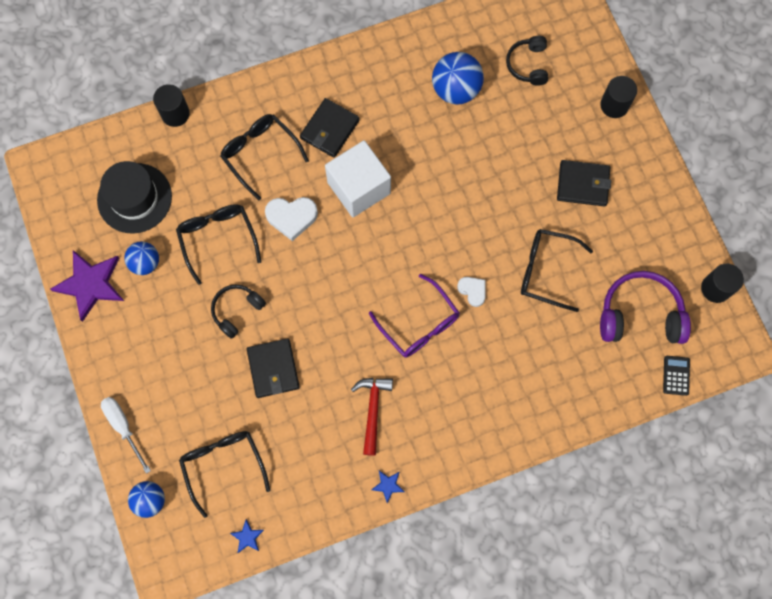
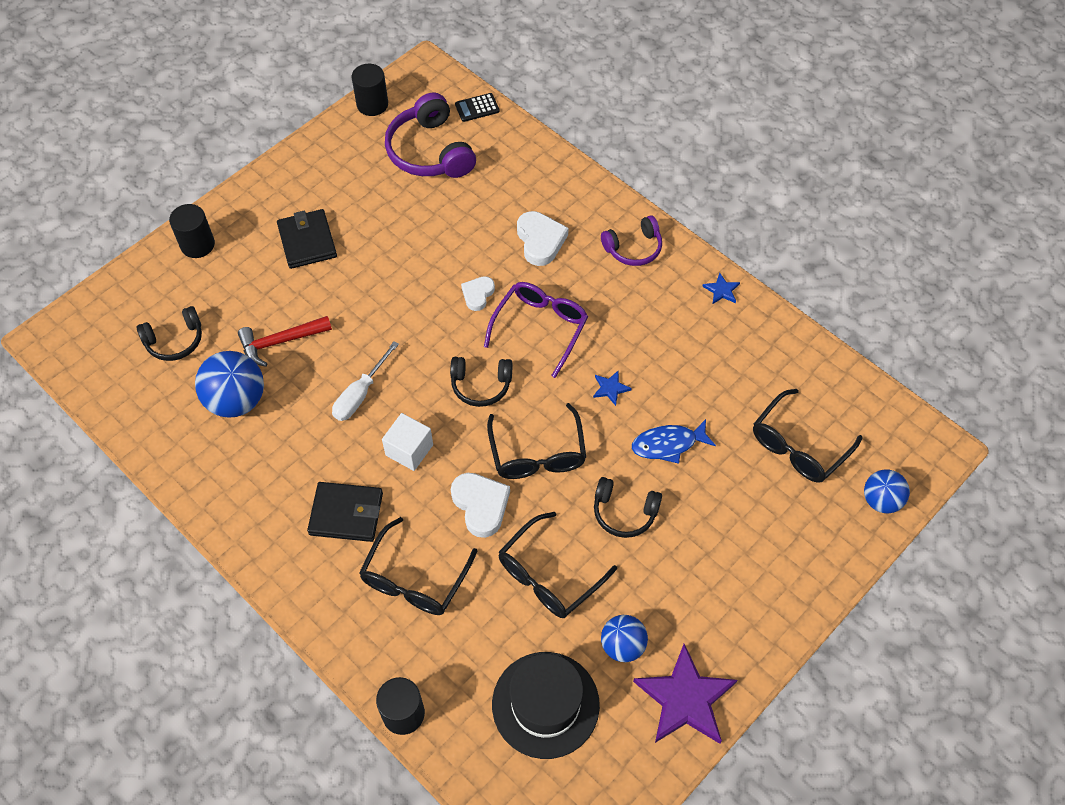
camera: 115 degrees left, 15 degrees down
white screwdriver [101,397,151,474] -> white screwdriver moved to [332,341,399,421]
blue star [230,519,264,553] -> blue star moved to [593,370,632,406]
black wallet [247,338,300,398] -> blue fish [632,419,716,464]
white cube [325,140,391,217] -> white cube [382,413,433,471], size x0.58
red hammer [351,378,393,456] -> red hammer moved to [238,316,332,367]
black glasses [521,229,593,312] -> black glasses moved to [487,403,586,479]
none -> black headphones [450,357,512,407]
none -> white heart [517,211,569,266]
none -> purple headphones [601,215,662,266]

